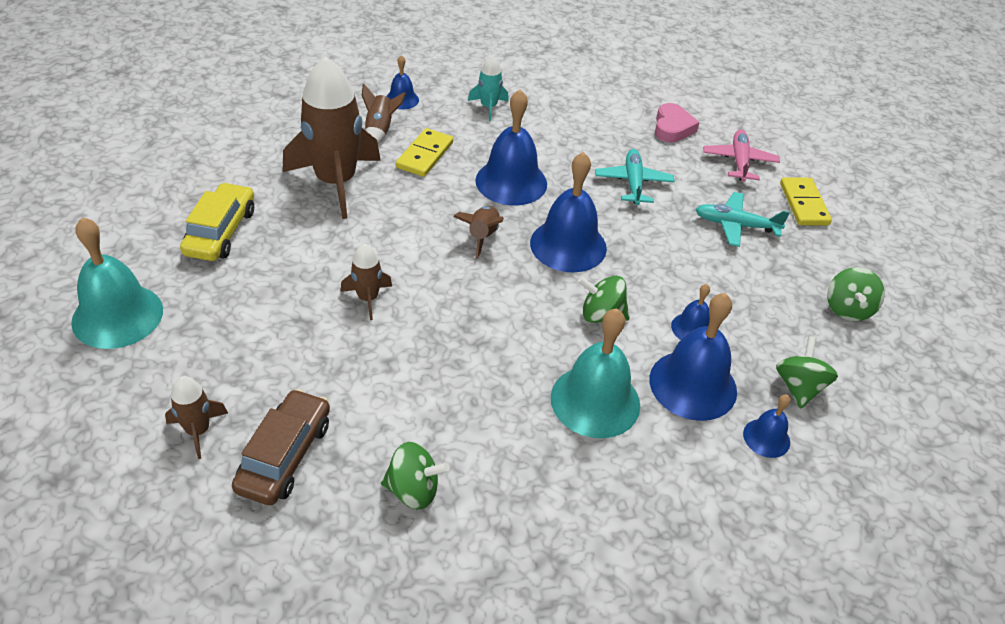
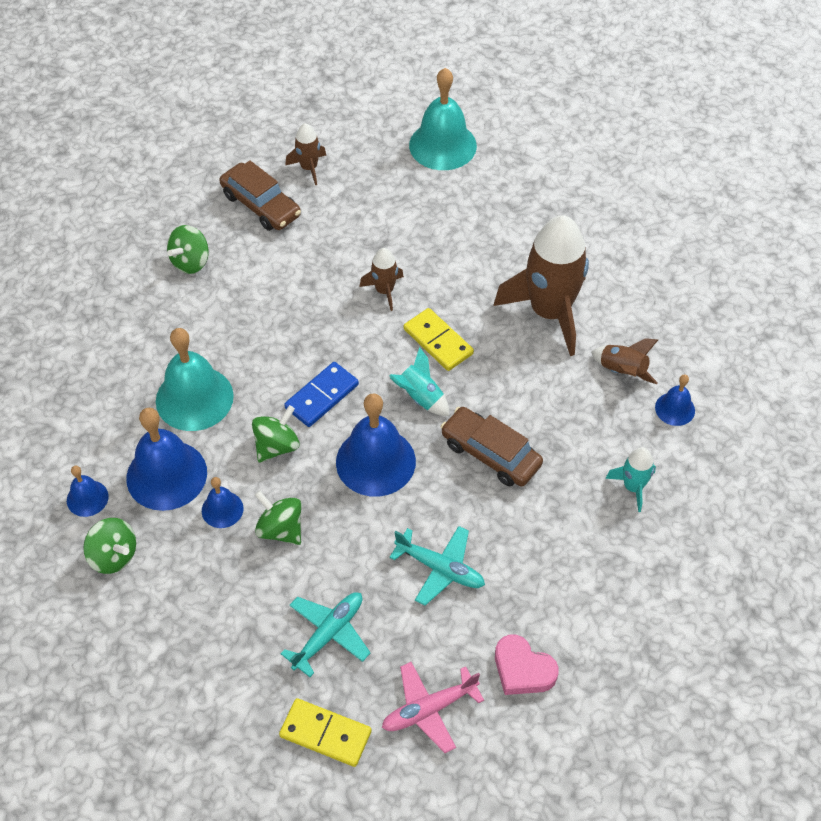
camera: 120 degrees right, 10 degrees up
yellow car [180,182,254,261] -> none
yellow domino [396,128,453,177] -> yellow domino moved to [404,308,474,371]
brown rocket [453,206,504,259] -> turquoise rocket [389,347,450,416]
blue bell [475,89,547,206] -> brown car [441,407,543,487]
pink plane [703,129,780,182] -> pink plane turned 120 degrees clockwise [382,662,484,753]
green spinning top [827,267,885,321] -> green spinning top moved to [255,490,301,545]
none -> blue domino [284,362,359,427]

